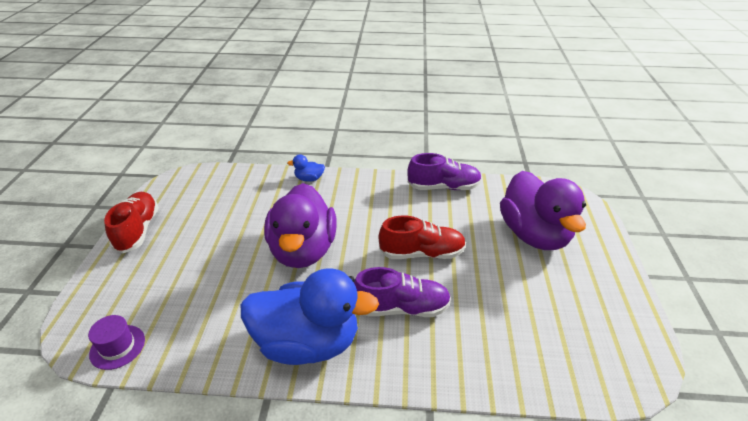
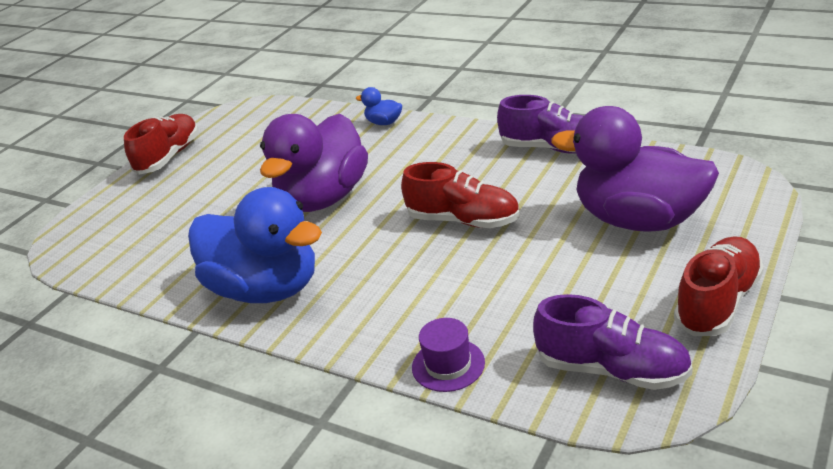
camera: 30 degrees right, 5 degrees down
purple hat [88,315,145,370] -> purple hat moved to [412,318,485,392]
purple shoe [354,267,451,317] -> purple shoe moved to [533,294,693,390]
purple duck [500,171,586,250] -> purple duck turned 105 degrees clockwise [551,106,719,232]
none -> red shoe [674,236,764,336]

